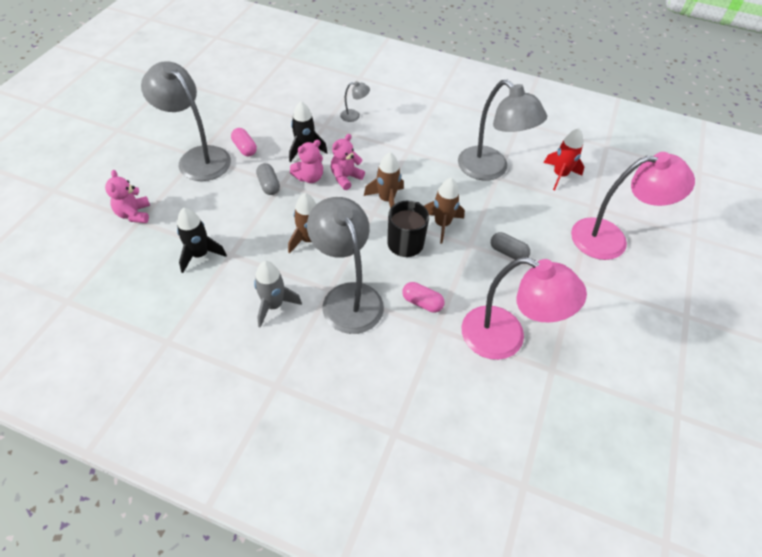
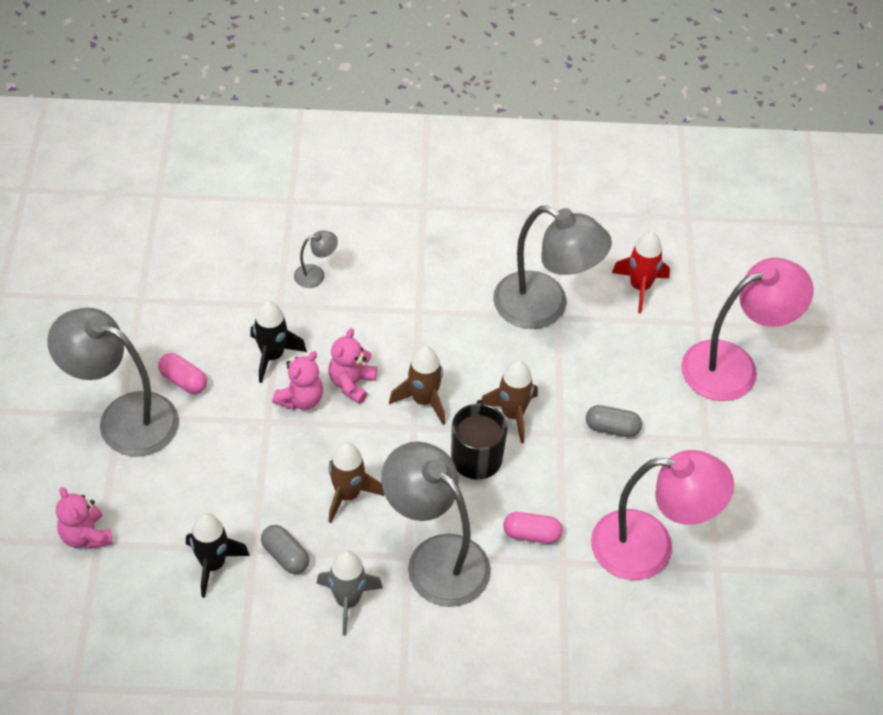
camera: 20 degrees left, 0 degrees up
grey capsule [256,163,280,195] -> grey capsule moved to [261,525,309,574]

